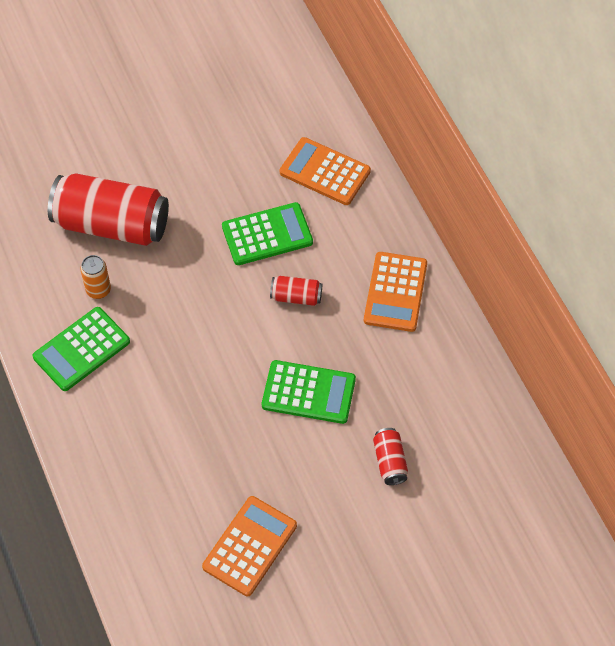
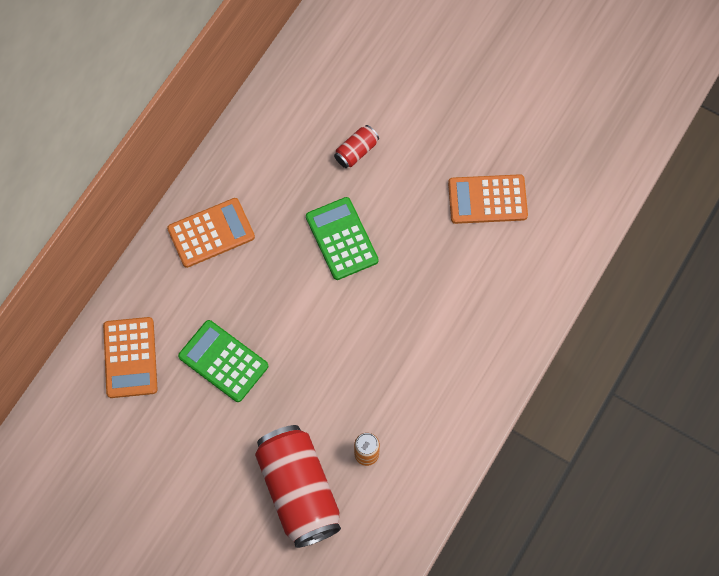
camera: 125 degrees left, 10 degrees up
green calculator [33,307,130,391] -> none
red can [270,276,322,306] -> none

